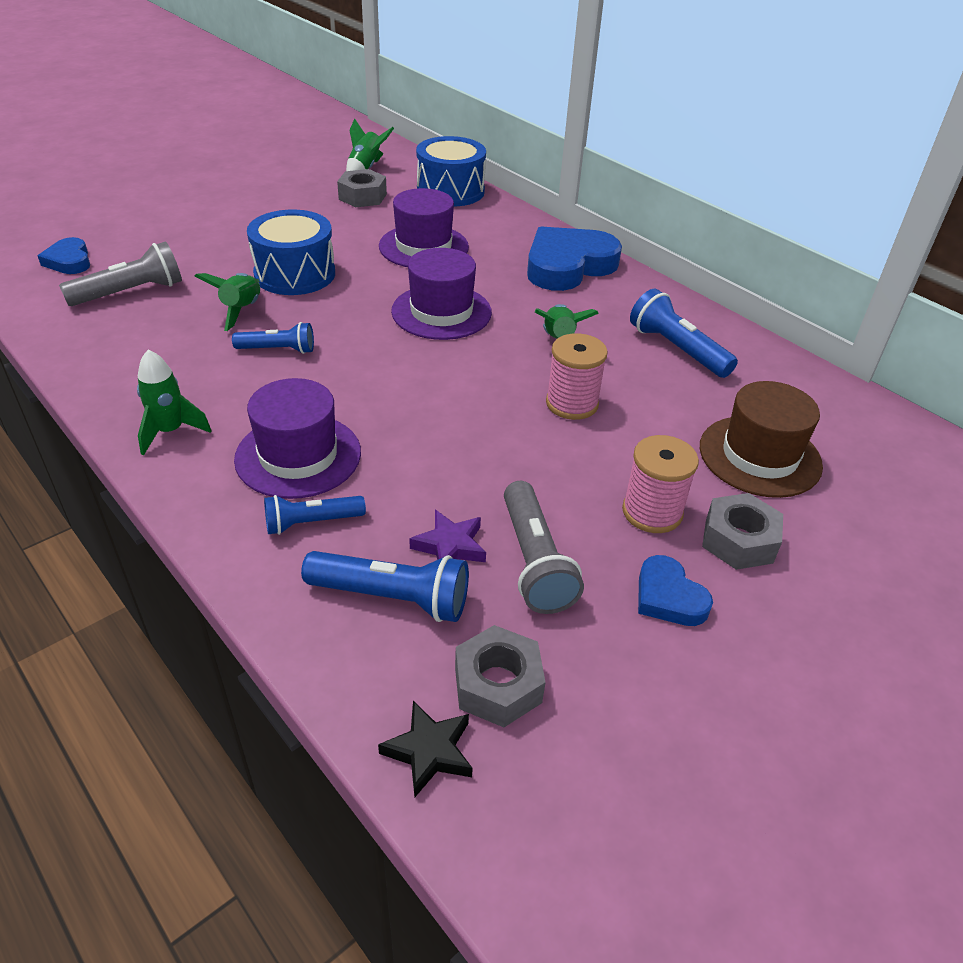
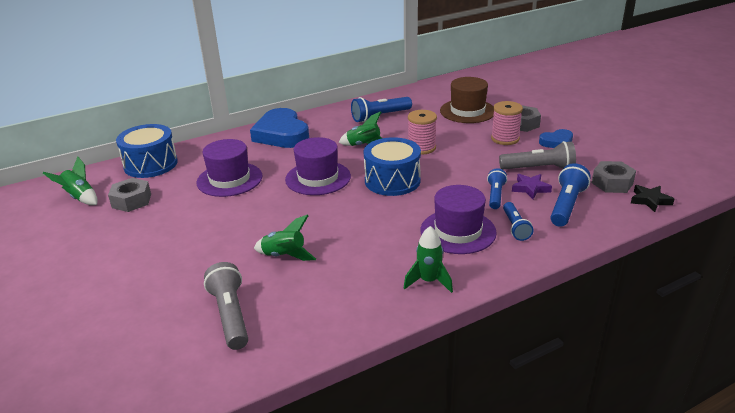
camera: 75 degrees left, 10 degrees down
blue heart [38,237,90,274] -> none
blue flashlight [232,322,314,354] -> blue flashlight moved to [487,168,507,209]
blue drum [247,210,335,295] -> blue drum moved to [364,137,421,196]

